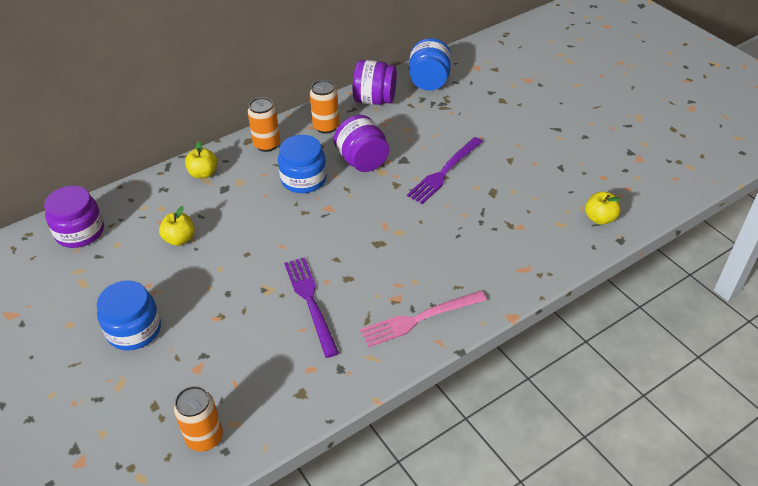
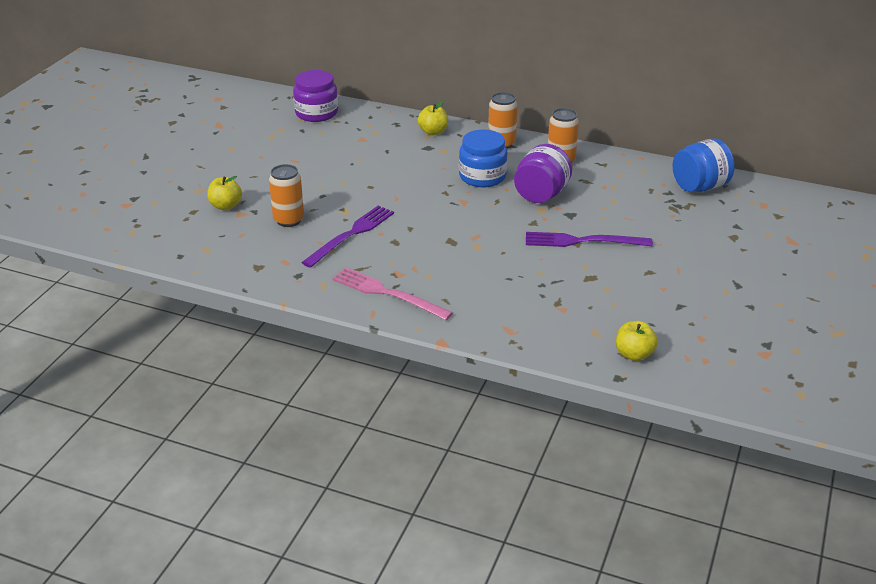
camera: 55 degrees right, 10 degrees down
blue jar [97,280,161,350] -> none
yellow apple [159,206,195,246] -> yellow apple moved to [207,176,242,210]
orange can [174,386,223,451] -> orange can moved to [269,164,304,227]
purple jar [353,60,397,105] -> none

